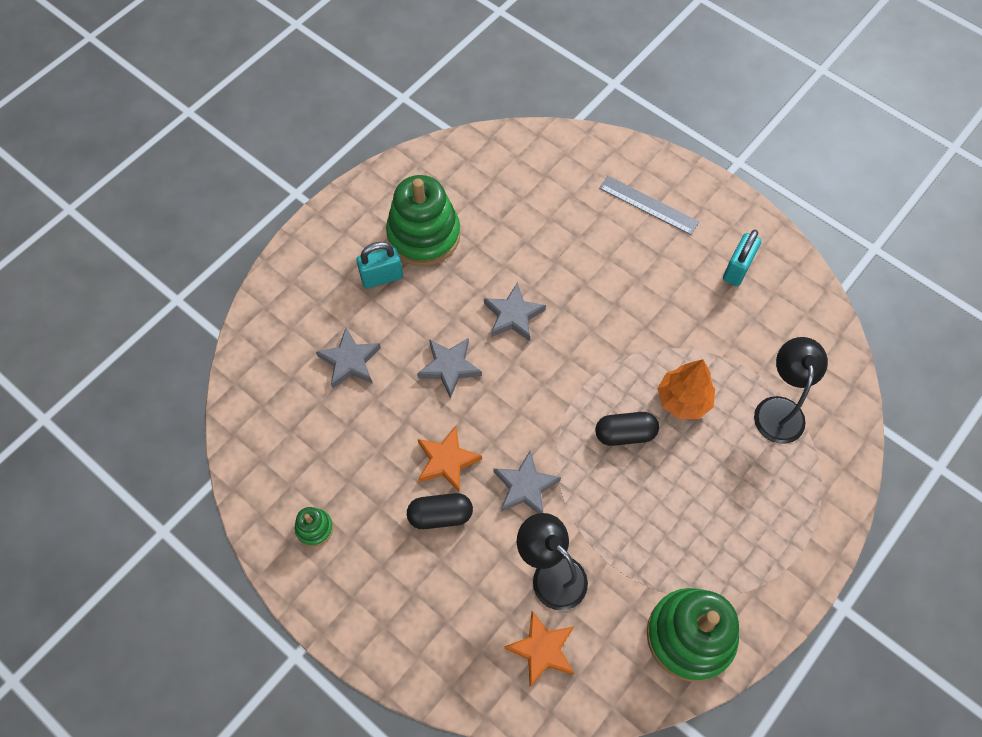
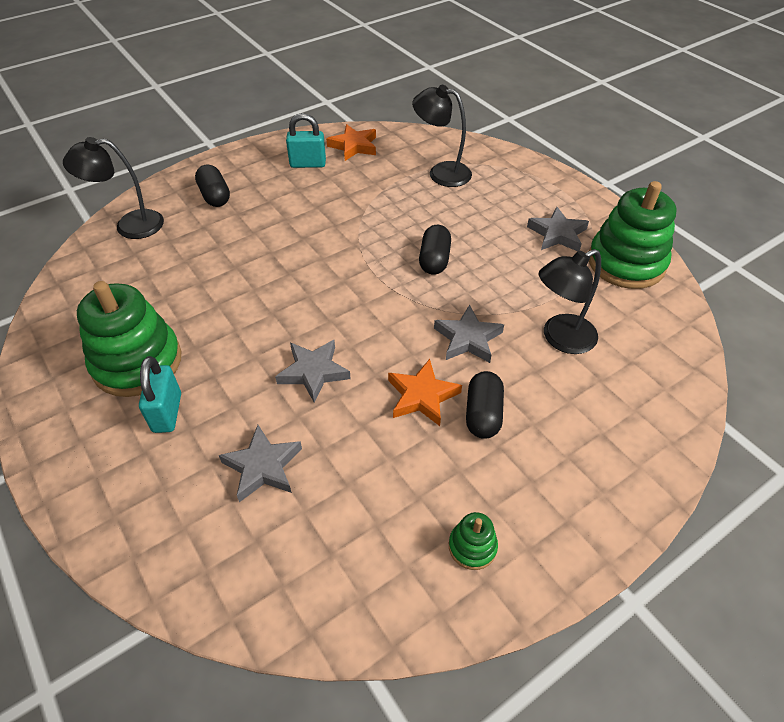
camera: 75 degrees left, 15 degrees down
grey star [484,282,546,341] -> grey star moved to [527,207,589,251]
orange star [504,611,574,687] -> orange star moved to [326,124,376,161]
grey ruler [599,176,699,235] -> black capsule [195,164,230,207]
orange tree [657,359,715,419] -> none
turquoise padlock [723,230,761,286] -> turquoise padlock turned 45 degrees counterclockwise [286,113,326,168]
none -> black lamp [63,137,164,239]

